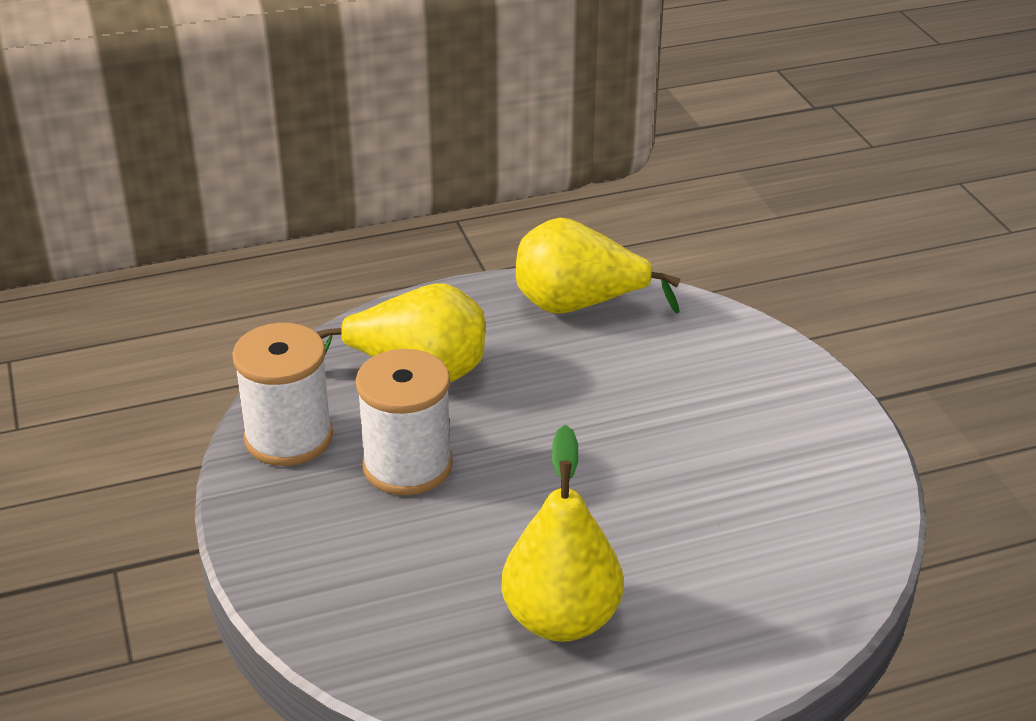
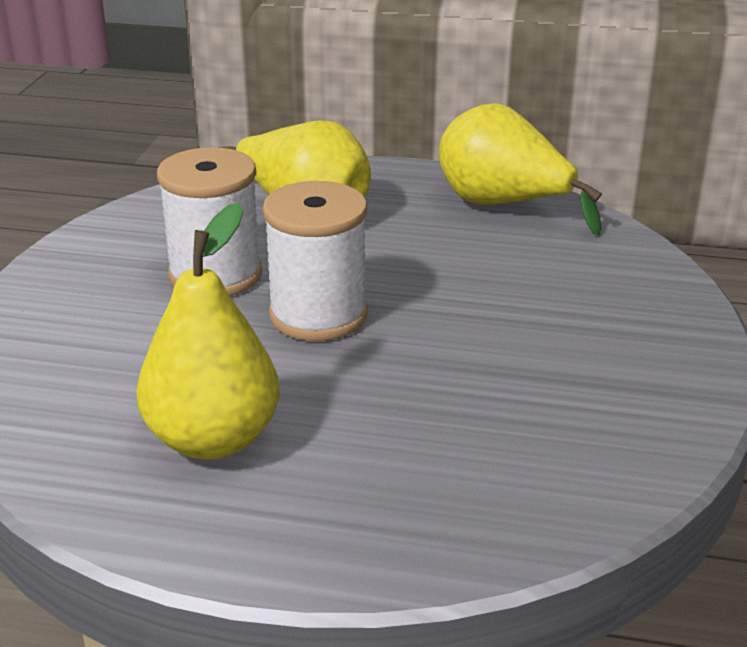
camera: 30 degrees right, 5 degrees down
white spool [232,323,333,466] -> white spool moved to [262,181,368,341]

